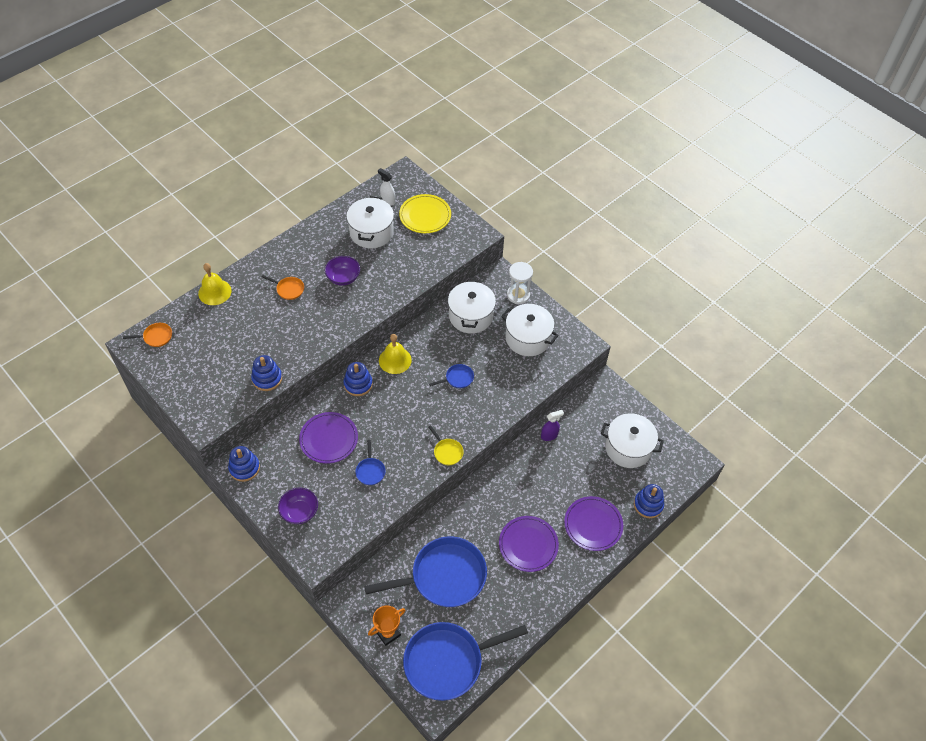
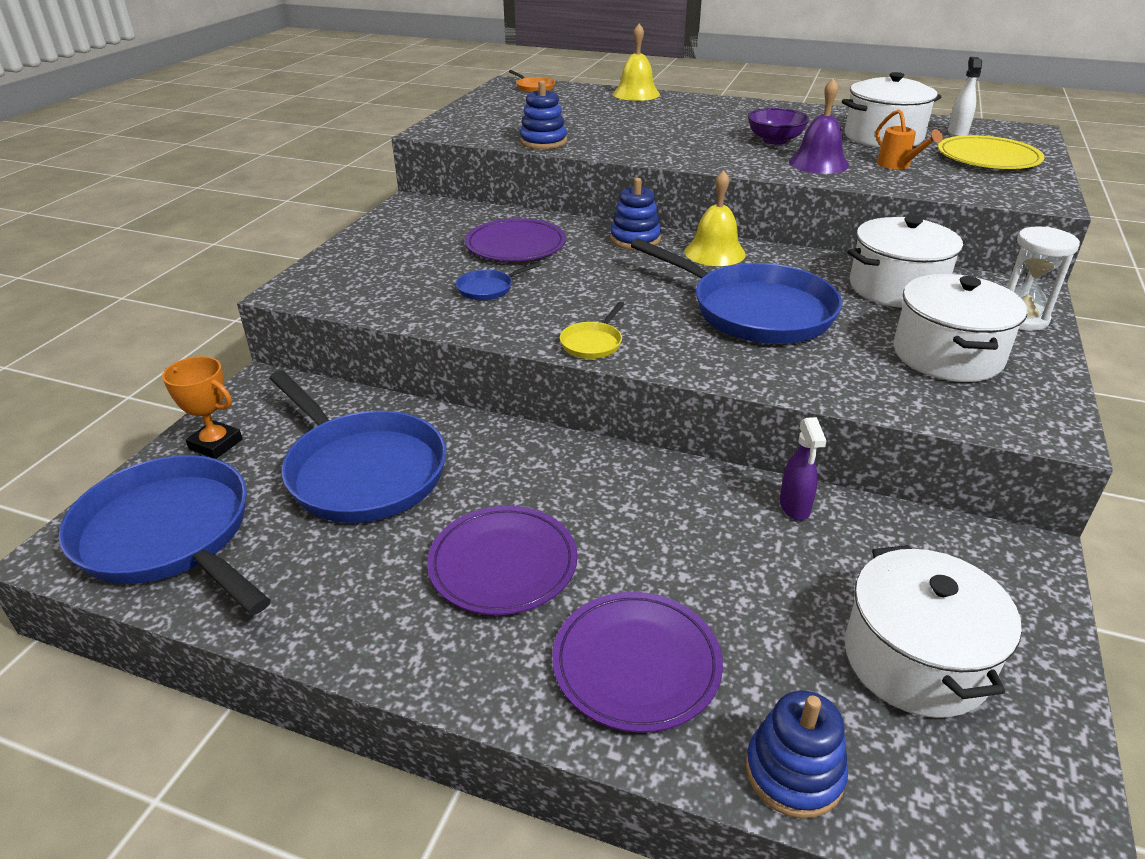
camera: 65 degrees right, 20 degrees down
blue stacking toy [228,446,260,482] -> none
orange pan [262,275,304,300] -> none
purple bowl [278,488,318,524] -> none
blue pan [429,364,474,388] -> blue pan [631,239,842,344], size x2.41
purple spray bottle [541,410,564,441] -> purple spray bottle turned 45 degrees clockwise [780,417,826,521]
none -> purple bell [789,78,849,174]
none -> orange watering can [875,109,943,169]

